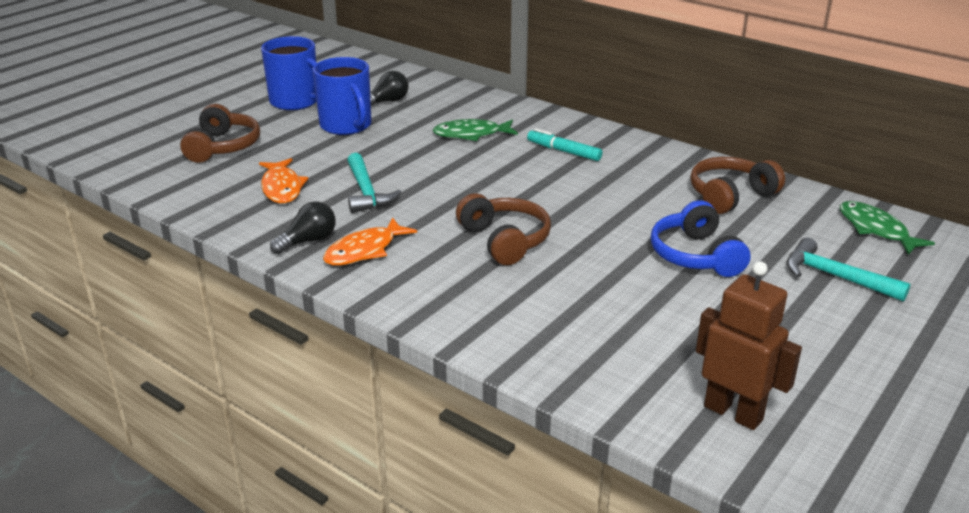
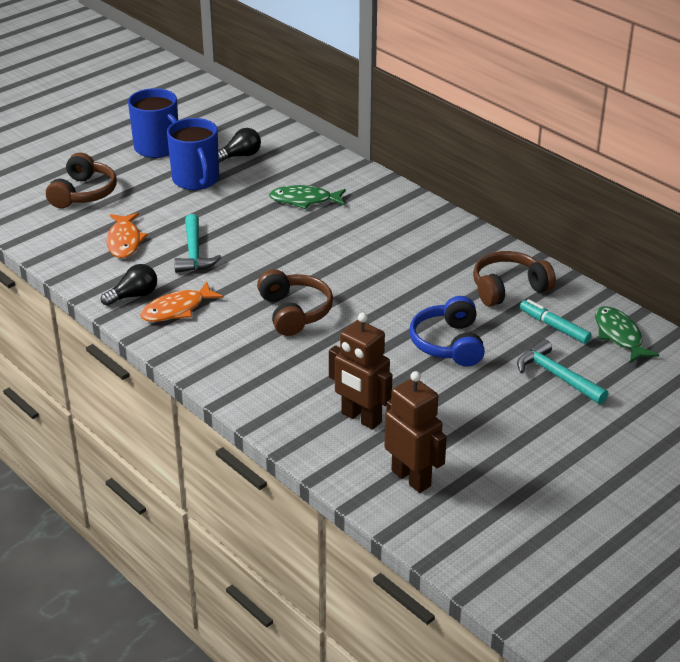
camera: 10 degrees right, 5 degrees up
turquoise marker [527,128,602,161] -> turquoise marker moved to [520,299,592,344]
none -> brown robot [329,313,392,430]

